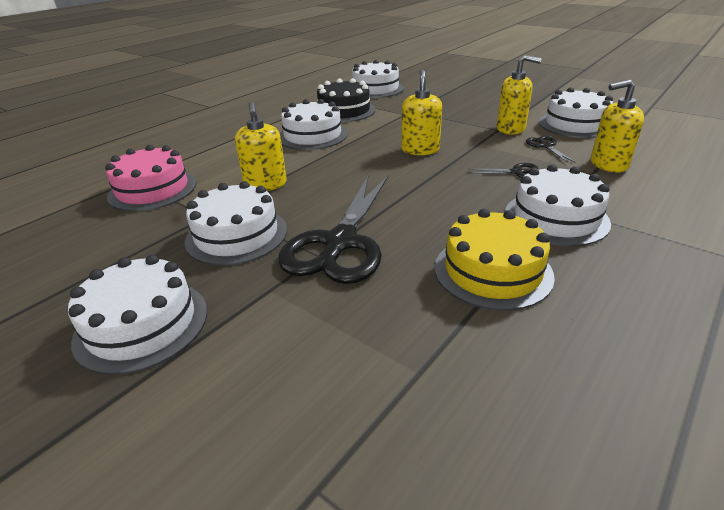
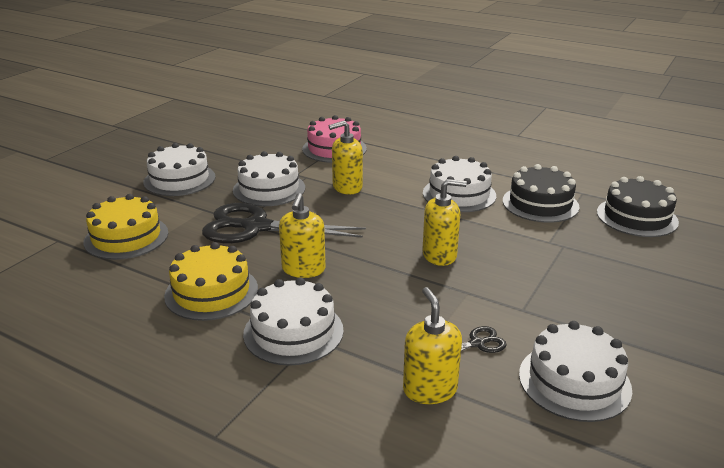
camera: 80 degrees right, 5 degrees down
white cake [352,60,404,98] -> black cake [597,176,679,237]
black scissors [468,163,538,178] -> none
yellow soap dispenser [497,55,542,135] -> yellow soap dispenser moved to [279,193,326,278]
none -> yellow cake [83,194,168,260]

